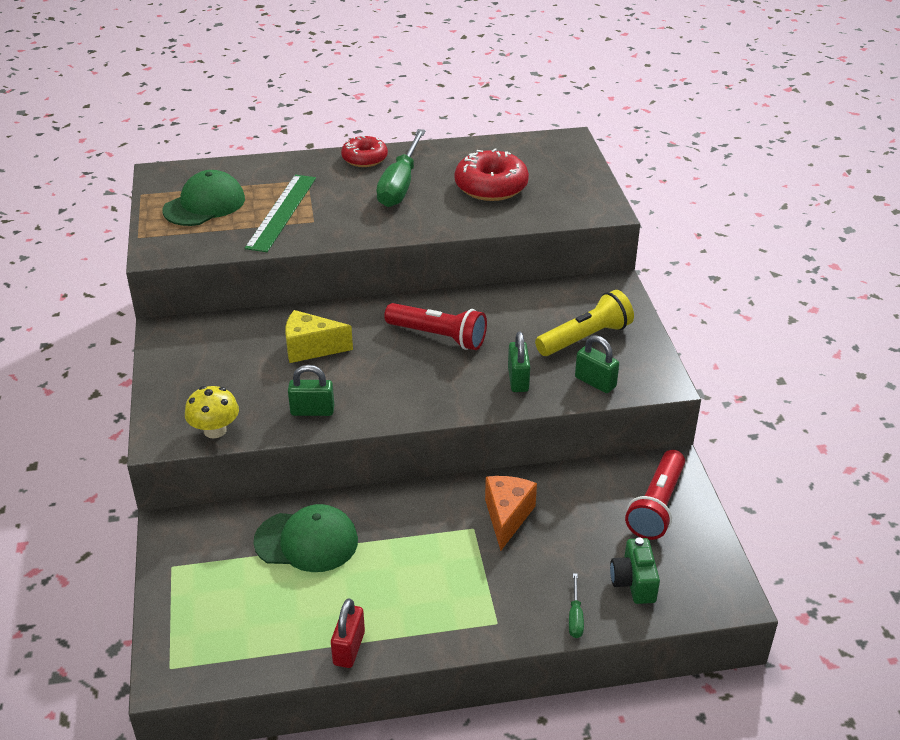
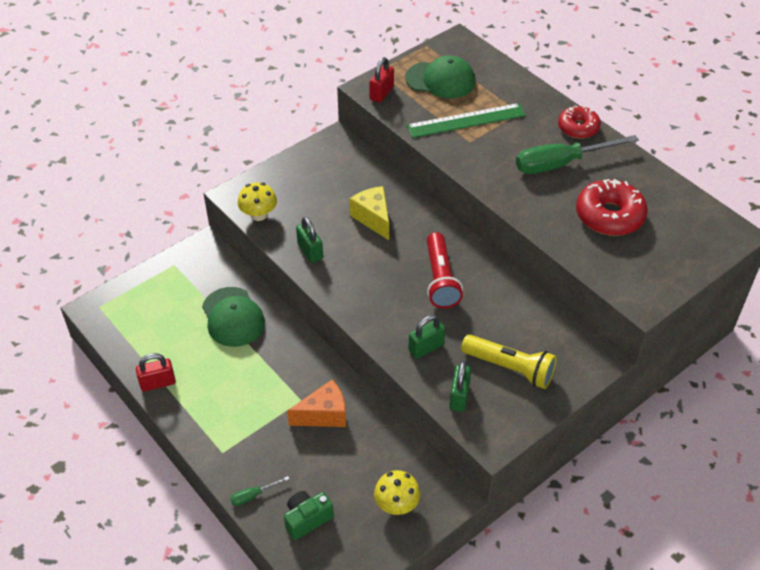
camera: 60 degrees right, 10 degrees up
red flashlight [625,450,685,540] -> yellow mushroom [374,470,420,515]
none -> red padlock [369,57,394,103]

